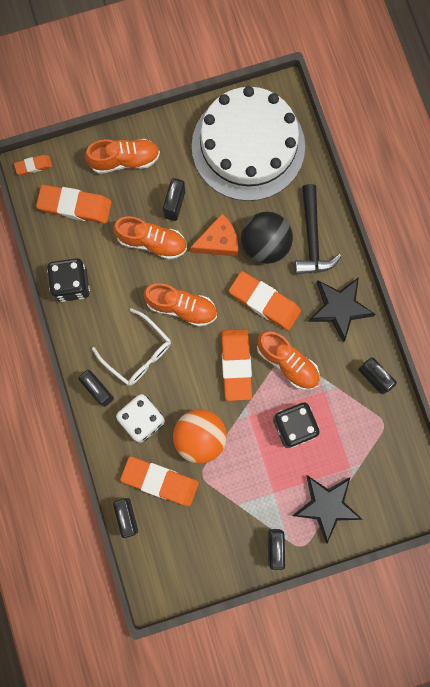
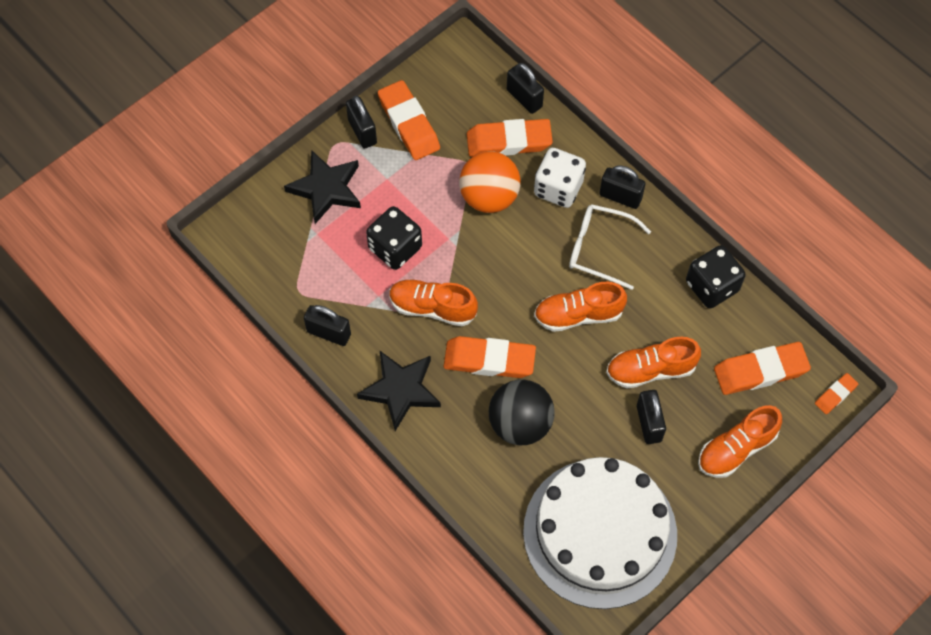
camera: 155 degrees right, 15 degrees down
orange cheese [190,213,238,257] -> none
orange eraser [221,329,252,401] -> orange eraser moved to [378,80,440,160]
black hammer [295,184,342,275] -> none

